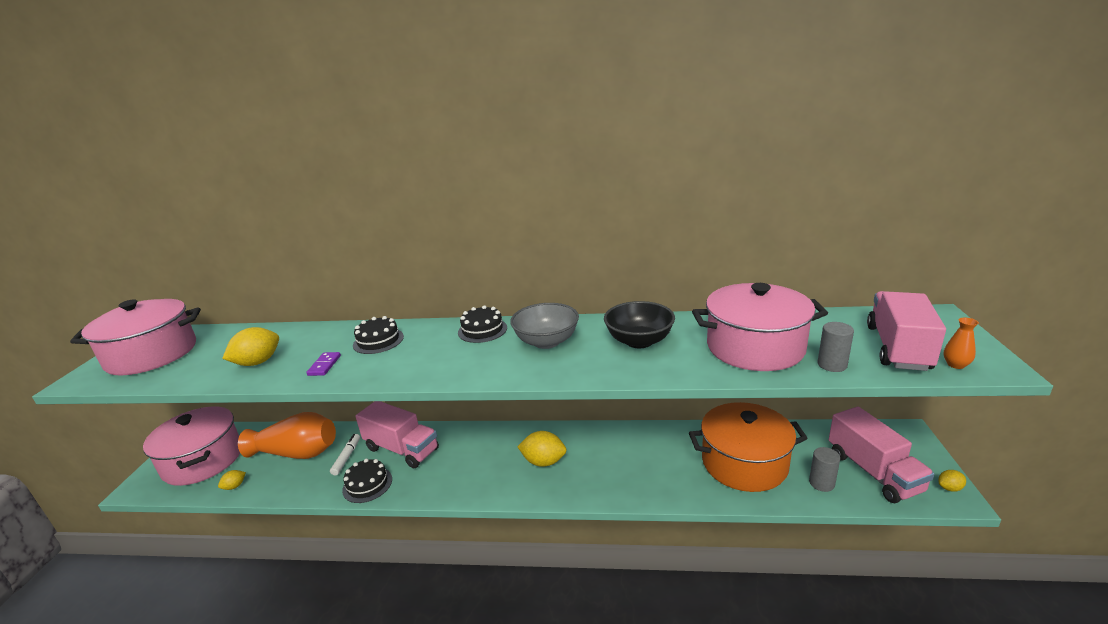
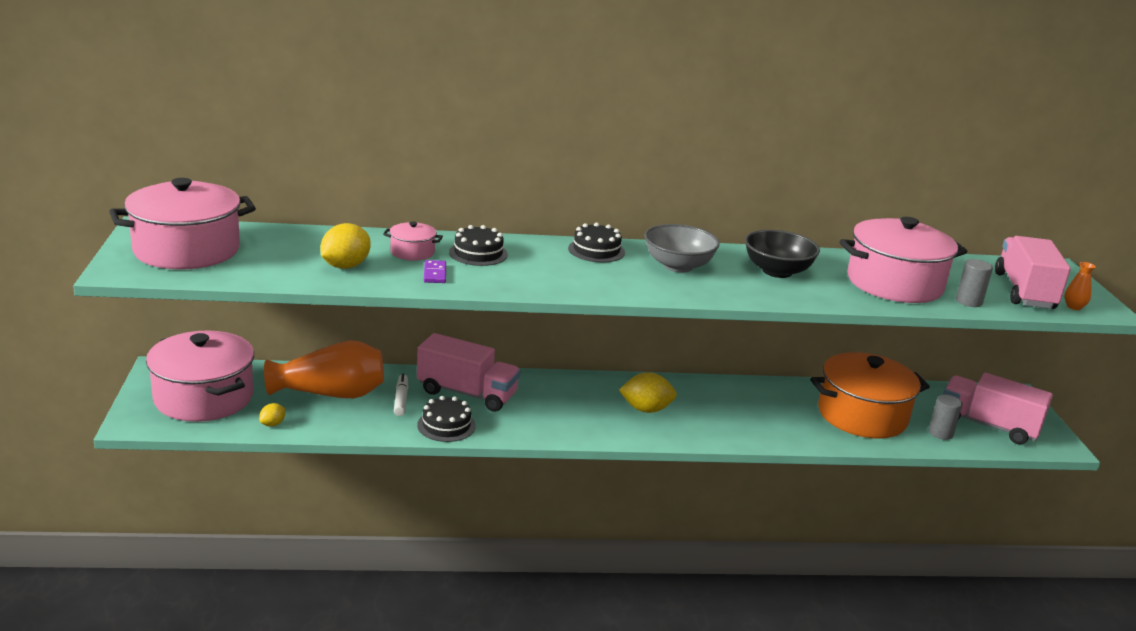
camera: 15 degrees left, 0 degrees up
pink truck [829,406,934,503] -> pink truck turned 150 degrees clockwise [943,373,1053,444]
yellow lemon [938,470,966,492] -> none
none -> pink pot [383,222,443,261]

